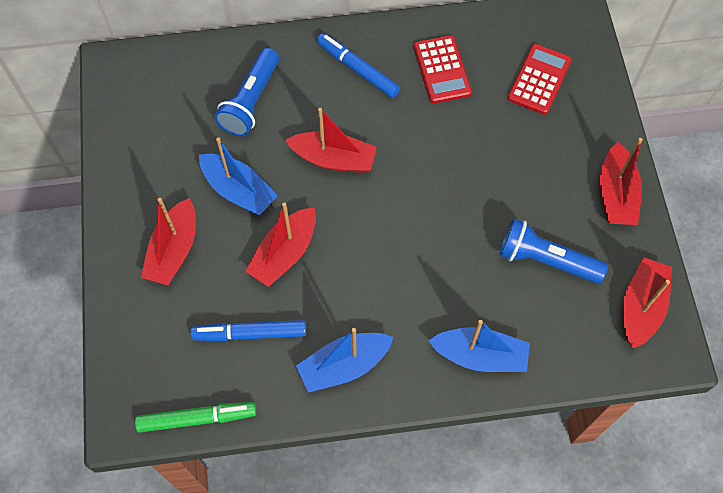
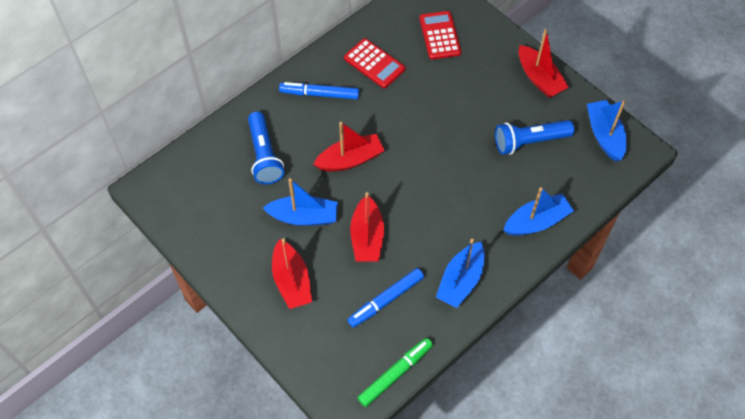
camera: 35 degrees left, 5 degrees down
red boat [623,257,672,349] -> blue boat [587,100,627,161]

